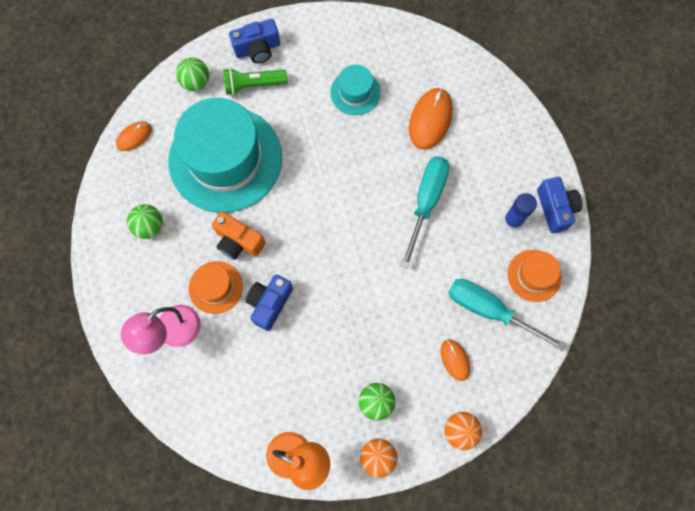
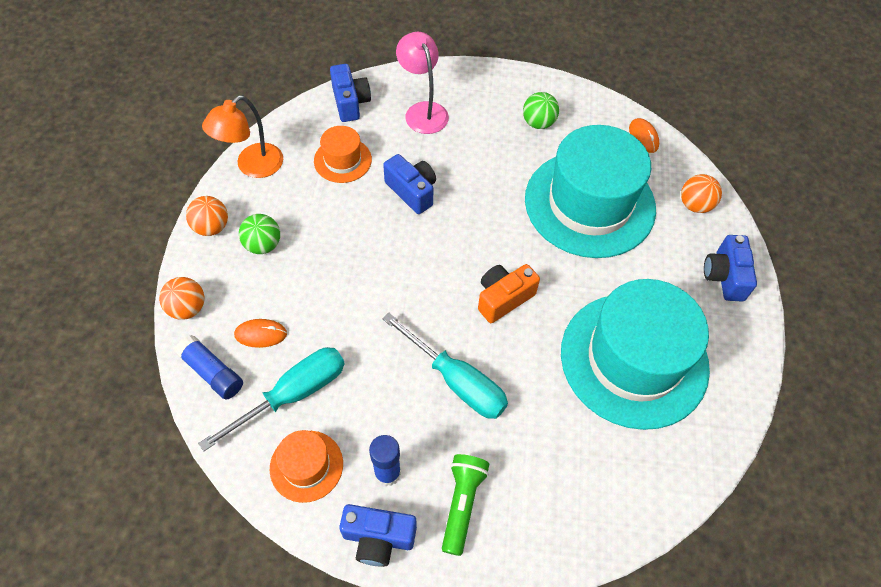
camera: 110 degrees right, 15 degrees down
green ball [176,58,209,91] -> orange ball [681,174,722,213]
orange hat [189,261,243,314] -> orange hat moved to [314,126,372,183]
orange camera [212,211,265,260] -> orange camera moved to [478,264,540,323]
green flashlight [223,68,288,95] -> green flashlight moved to [442,454,489,556]
turquoise hat [330,65,381,115] -> turquoise hat [561,279,710,430], size x2.20
orange mouse [409,88,453,150] -> none
none -> blue glue stick [175,335,243,399]
none -> blue camera [330,64,371,122]

